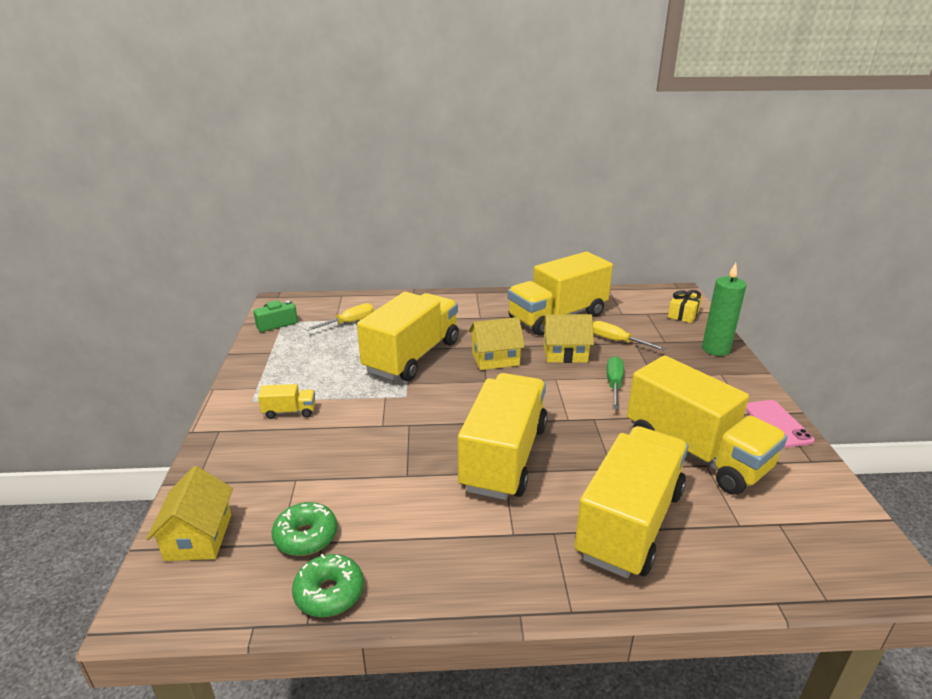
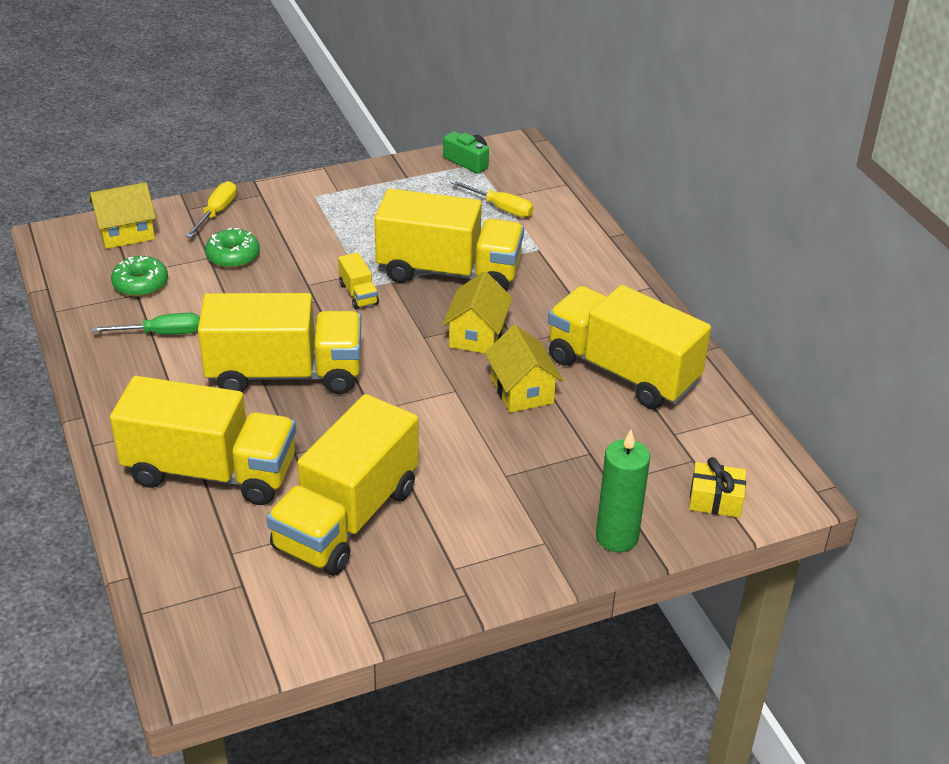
camera: 70 degrees right, 10 degrees up
yellow truck [258,384,316,419] -> yellow truck moved to [338,252,379,310]
green donut [292,554,364,617] -> green donut moved to [205,228,260,268]
yellow house [469,317,525,370] -> yellow house turned 45 degrees clockwise [443,271,512,354]
yellow screwdriver [593,321,666,351] -> yellow screwdriver moved to [186,181,237,238]
green screwdriver [607,356,624,409] -> green screwdriver moved to [91,313,200,335]
pink phone [746,400,814,448] -> none

